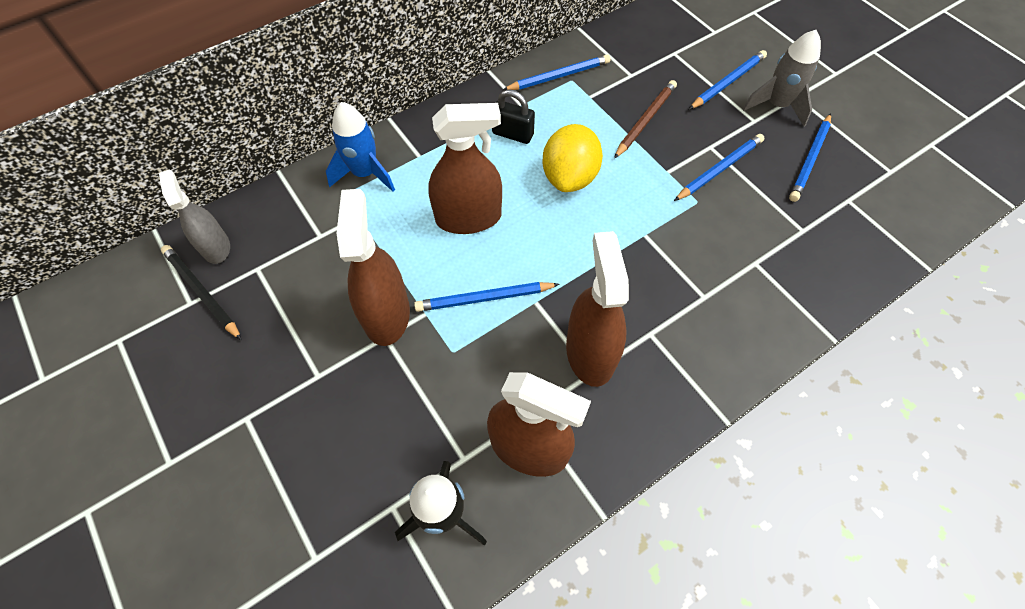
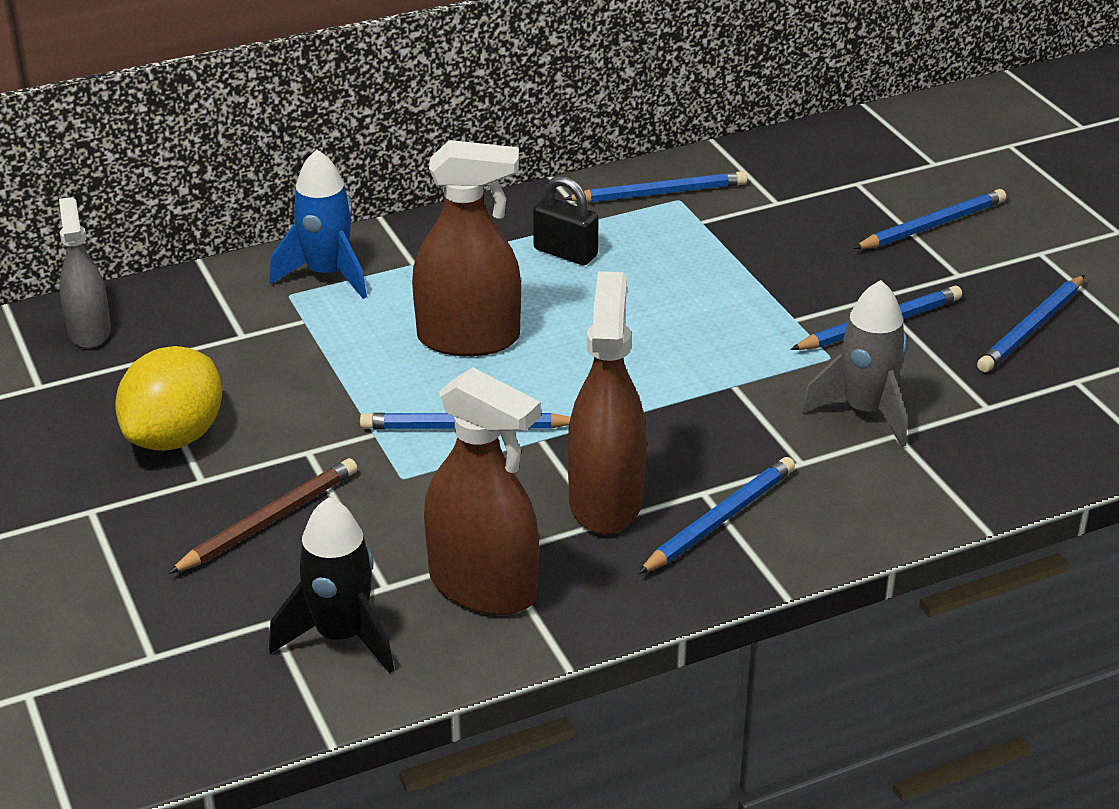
camera: 10 degrees right, 25 degrees down
black pencil [161,245,242,340] -> none
brown spray bottle [337,189,410,346] -> none
yellow lemon [542,124,603,192] -> yellow lemon moved to [115,346,222,451]
brown pencil [614,80,677,159] -> brown pencil moved to [168,458,357,574]
grey rocket [743,30,821,126] -> grey rocket moved to [802,280,907,447]
none -> blue pencil [638,457,795,574]

